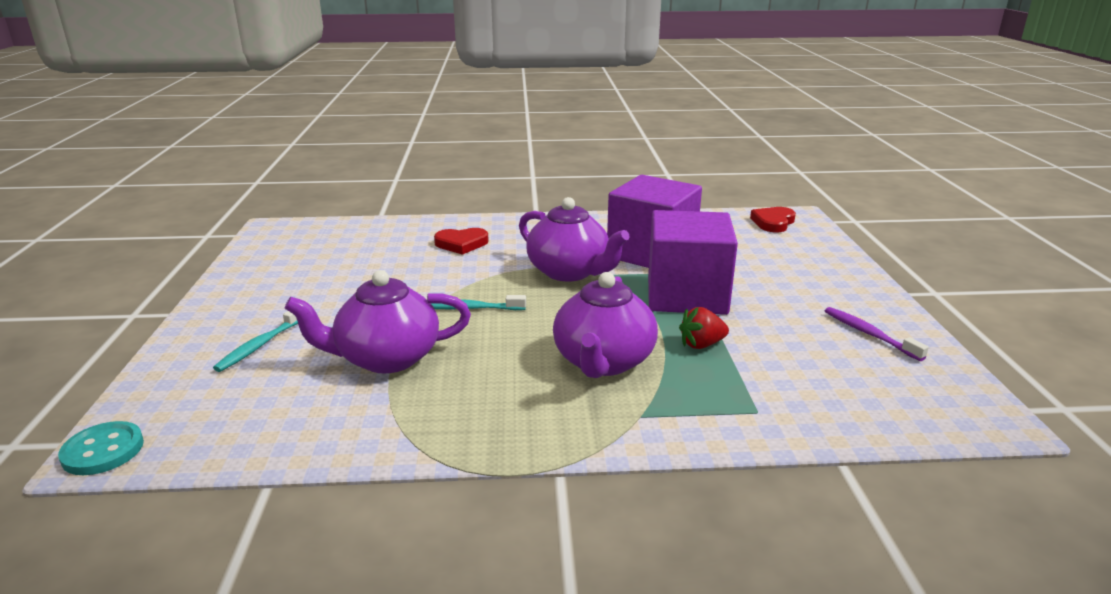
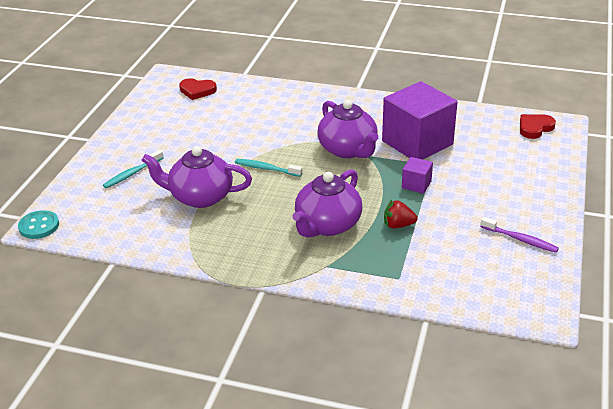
camera: 20 degrees right, 10 degrees up
red heart [434,228,489,255] -> red heart moved to [179,78,217,100]
purple cube [648,210,738,315] -> purple cube [402,157,433,194], size x0.43
purple toothbrush [825,307,929,361] -> purple toothbrush turned 135 degrees clockwise [480,217,559,253]

